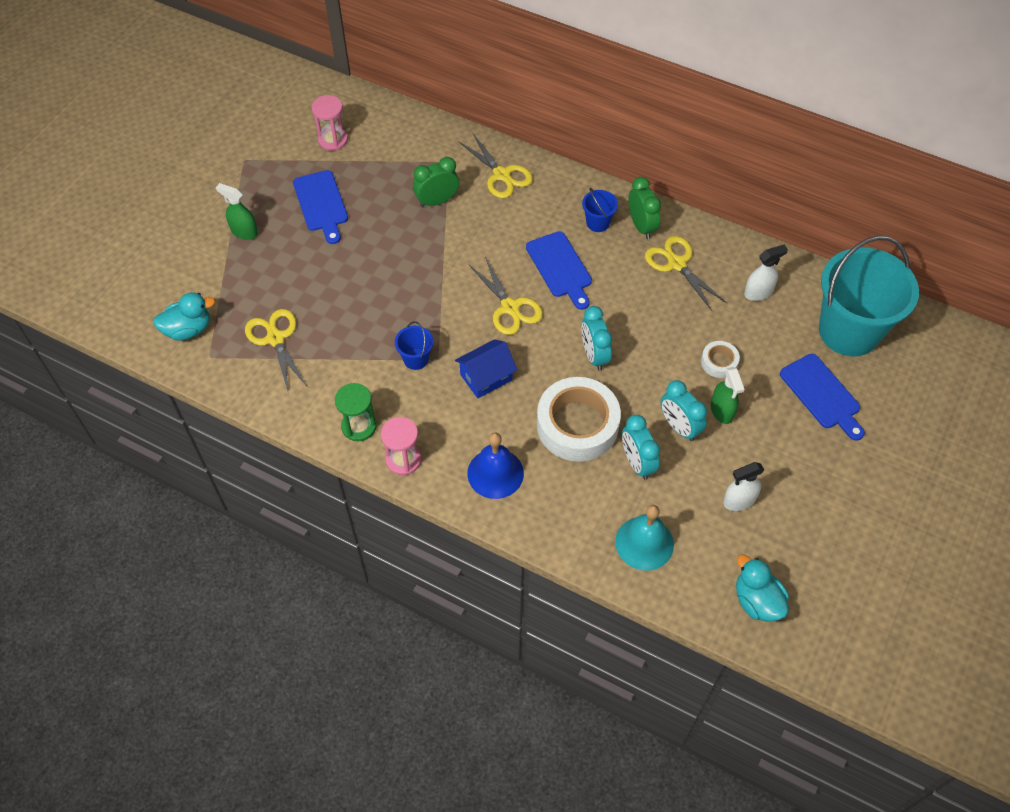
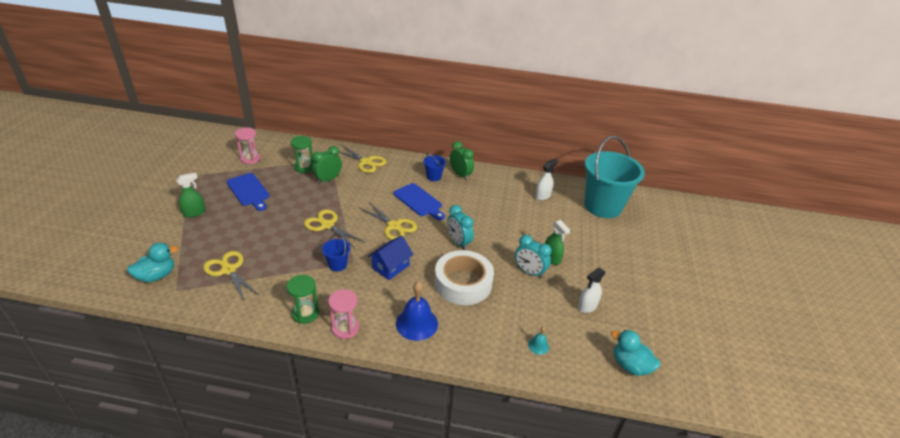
camera: 20 degrees left, 20 degrees down
green spray bottle [216,183,258,240] -> green spray bottle turned 135 degrees clockwise [176,173,206,218]
turquoise bell [615,505,674,571] -> turquoise bell [528,326,549,355], size x0.49
turquoise clock [622,415,660,480] -> none
yellow scissors [645,236,727,311] -> yellow scissors moved to [304,209,364,248]
white tape [701,341,740,378] -> none
blue cutting board [780,354,865,441] -> none
none -> green hourglass [290,136,313,173]

